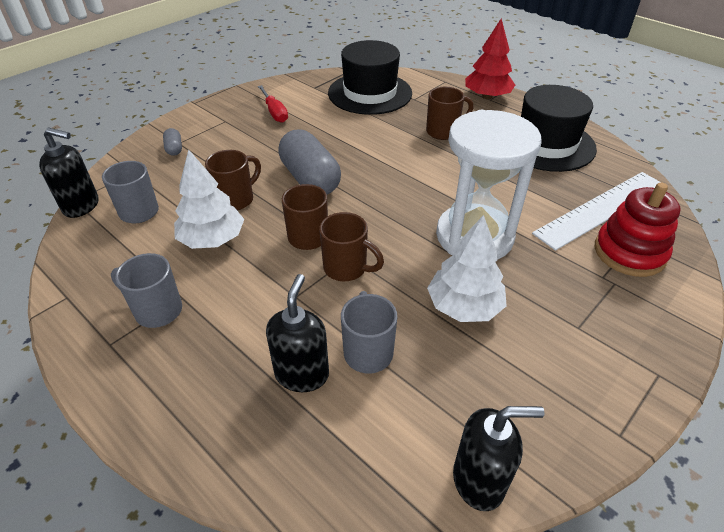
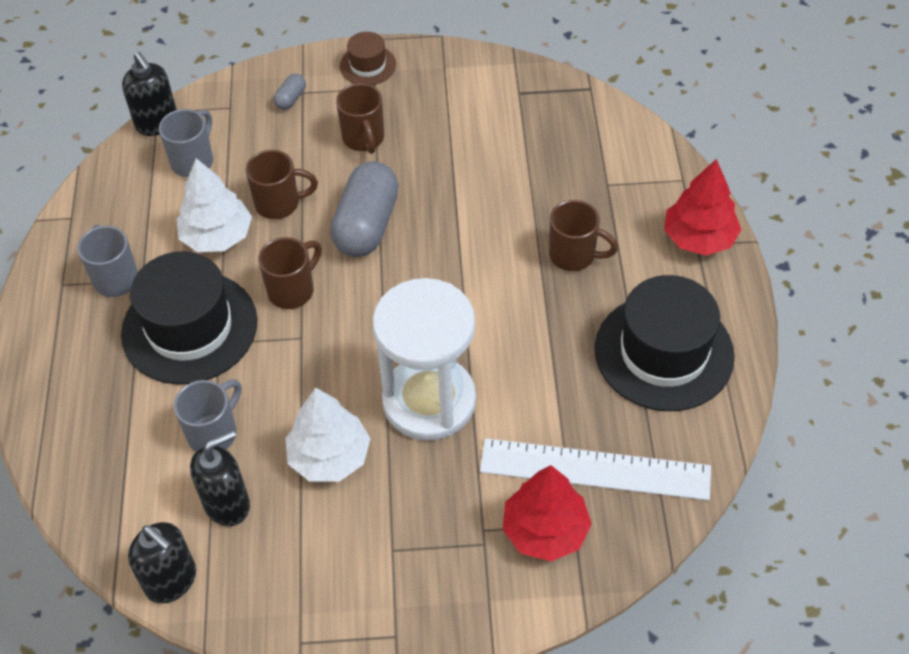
camera: 45 degrees right, 10 degrees up
red screwdriver [258,85,288,123] -> none
black soap dispenser [266,274,329,392] -> black soap dispenser moved to [190,430,250,526]
brown mug [319,212,384,281] -> brown mug moved to [336,83,384,154]
black hat [328,40,412,115] -> black hat moved to [121,251,257,385]
red stacking toy [595,182,681,277] -> red tree [502,465,592,561]
none -> brown hat [340,32,396,85]

